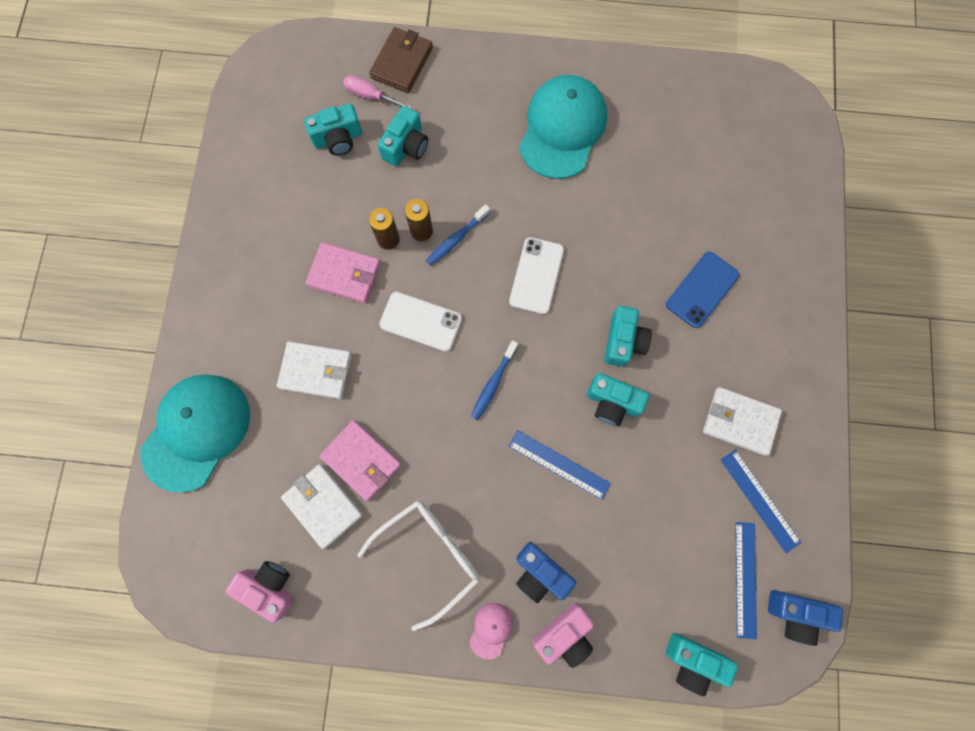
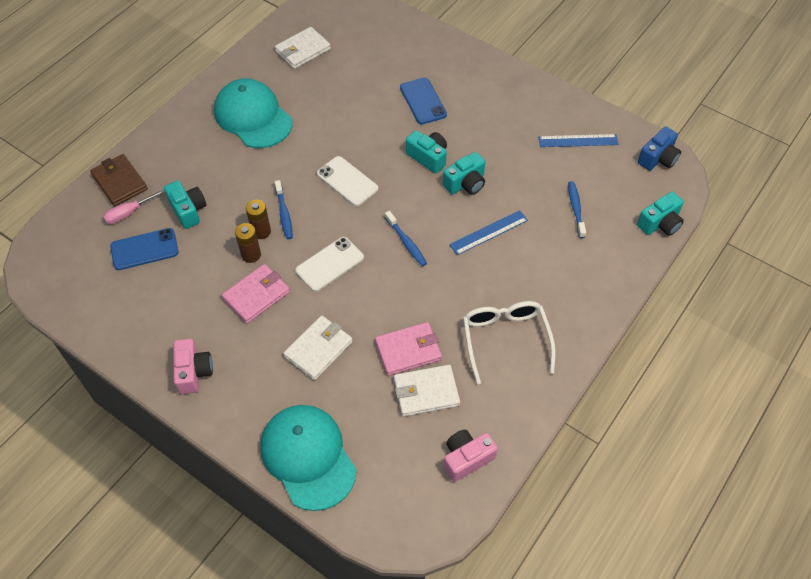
camera: 60 degrees left, 20 degrees down
turquoise camera [304,104,362,156] -> blue phone [110,228,179,270]
pink cap [470,603,514,660] -> none
blue camera [516,542,576,603] -> none
pink camera [533,603,594,668] -> pink camera moved to [173,339,213,394]
white wallet [703,387,782,456] -> white wallet moved to [275,27,331,69]
blue ruler [735,522,757,639] -> none
none -> blue toothbrush [568,181,586,238]

